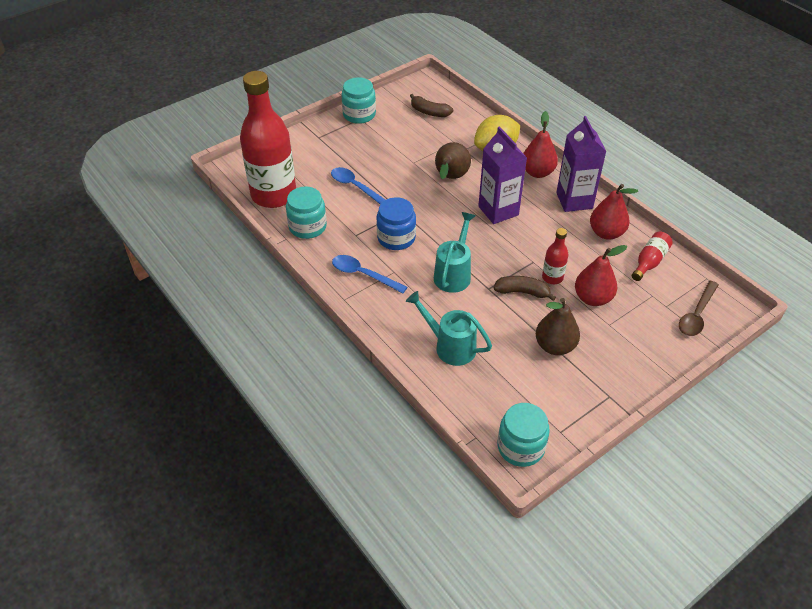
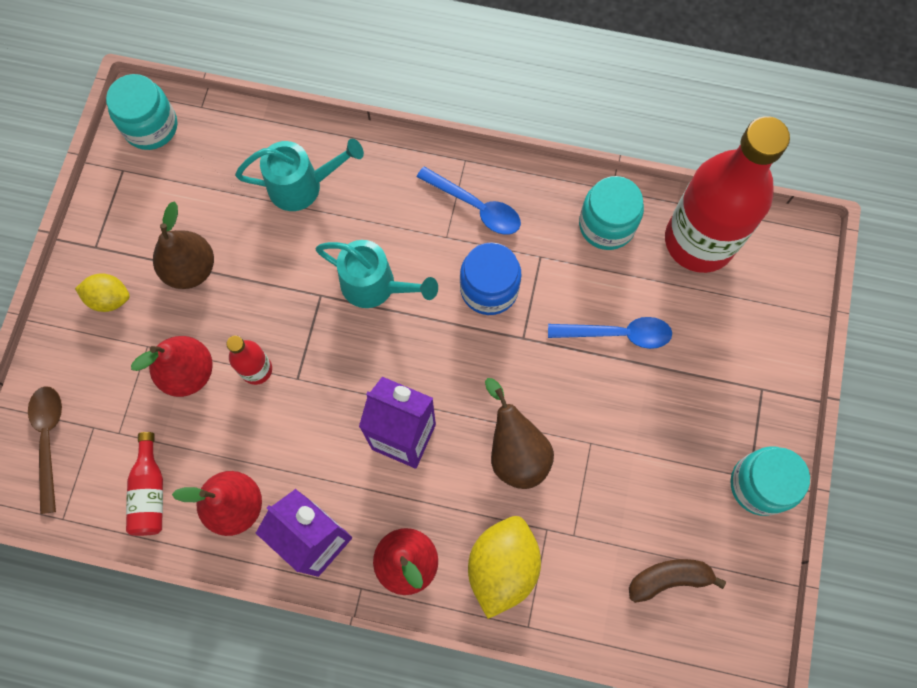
camera: 140 degrees right, 25 degrees up
blue spoon [332,255,407,293] -> blue spoon turned 45 degrees clockwise [417,166,521,235]
turquoise watering can [434,212,475,293] -> turquoise watering can turned 45 degrees counterclockwise [315,240,438,308]
brown banana [494,276,556,301] -> none
none -> yellow lemon [75,273,130,312]

